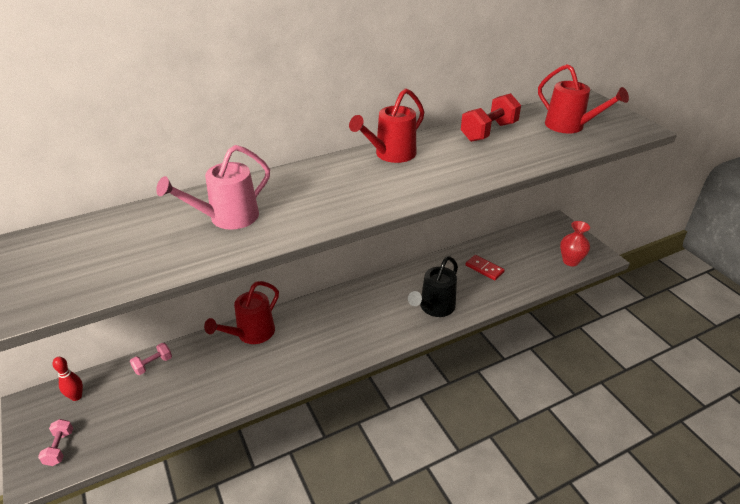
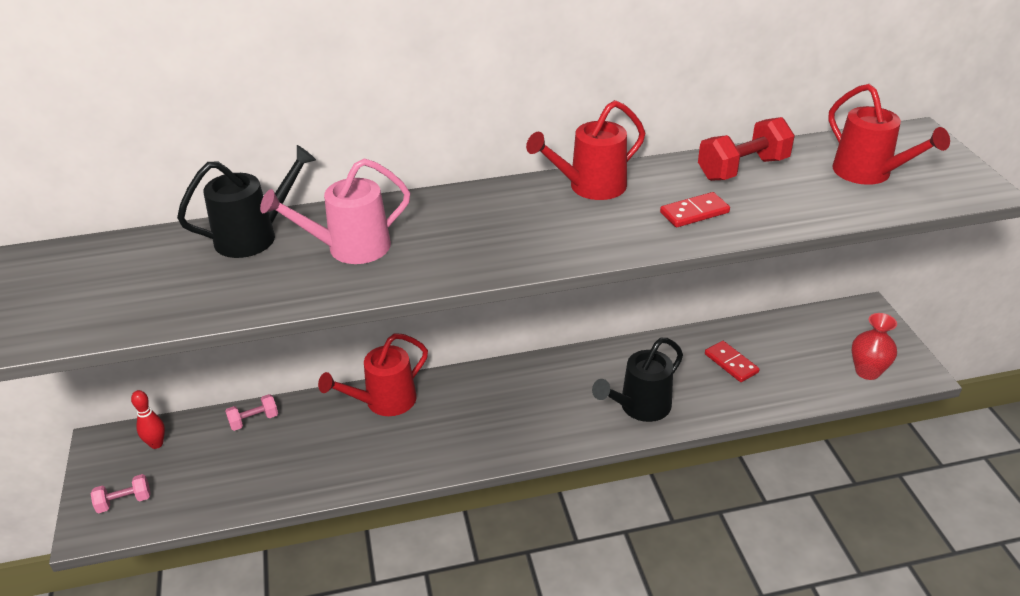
camera: 15 degrees right, 0 degrees up
pink dumbbell [38,419,73,466] -> pink dumbbell turned 60 degrees clockwise [91,474,150,513]
none -> black watering can [177,145,316,258]
none -> red domino [660,192,730,227]

